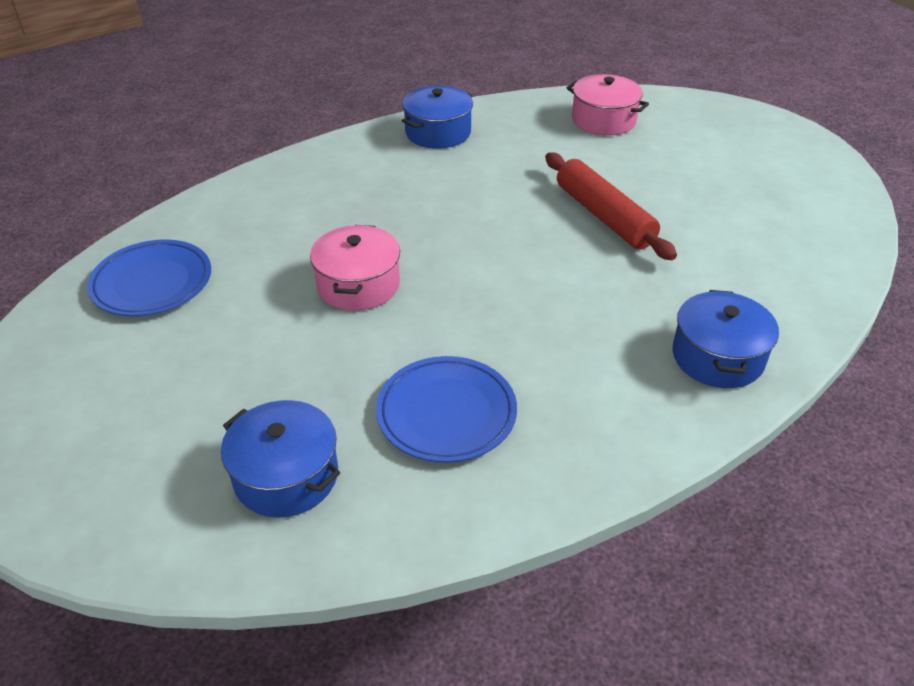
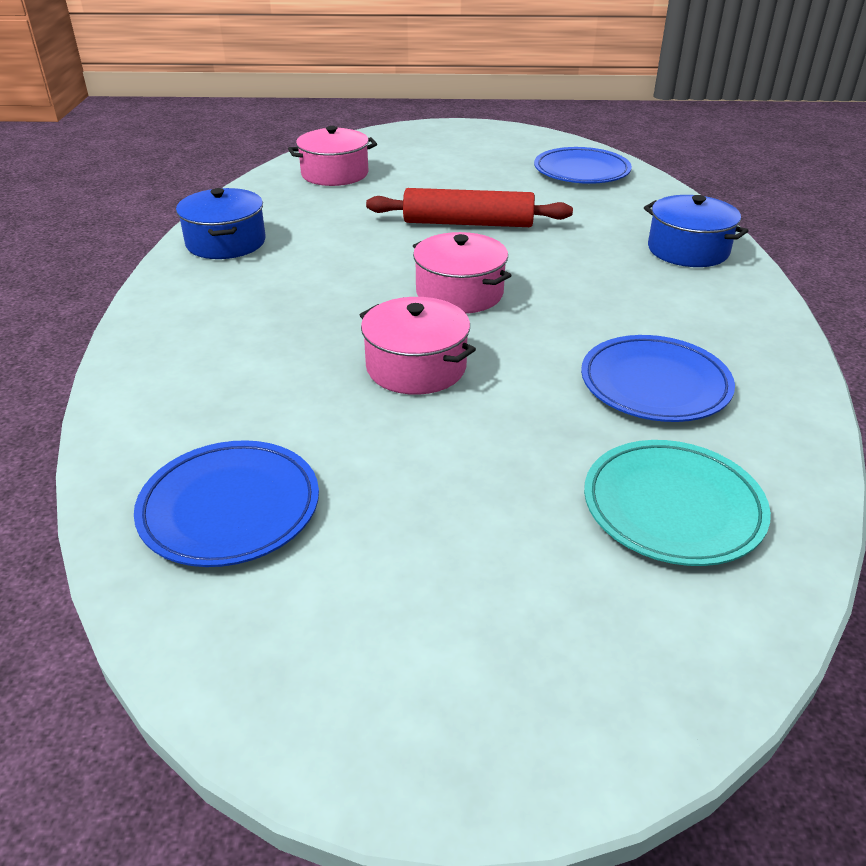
camera: 55 degrees left, 5 degrees down
blue pot [221,400,340,518] -> turquoise plate [584,440,771,566]
none -> pink pot [413,232,512,314]
none -> blue plate [534,147,632,184]

